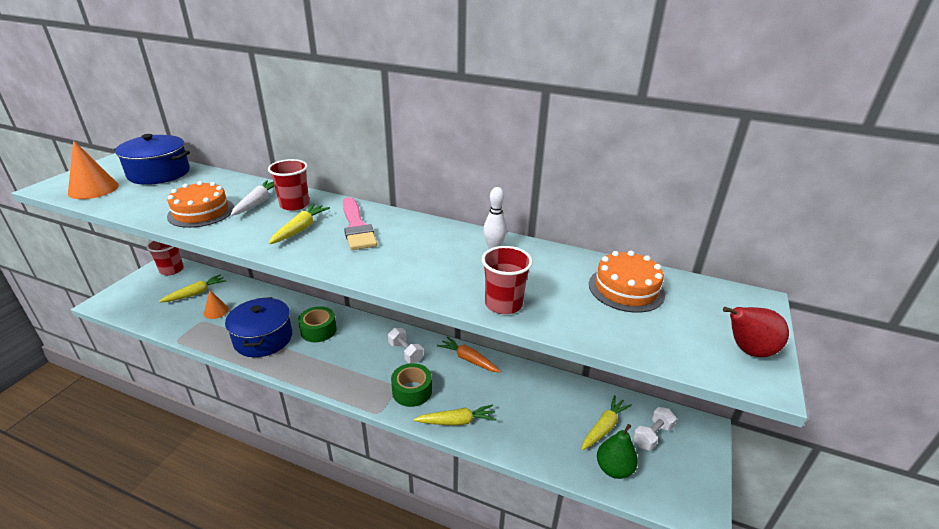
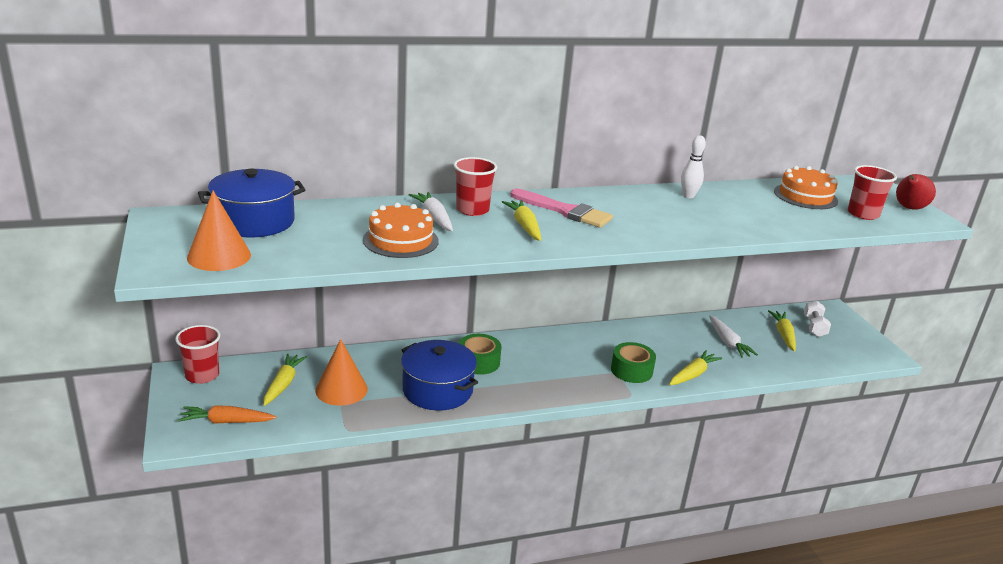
camera: 40 degrees left, 5 degrees down
orange cone [204,290,229,319] -> orange cone [315,339,368,406], size x1.65
white dumbbell [388,328,423,363] -> none
orange carrot [437,336,501,373] -> orange carrot moved to [178,405,277,424]
red cup [482,246,533,314] -> red cup moved to [848,165,897,220]
green pear [597,424,638,479] -> none
none -> white carrot [709,316,758,358]

